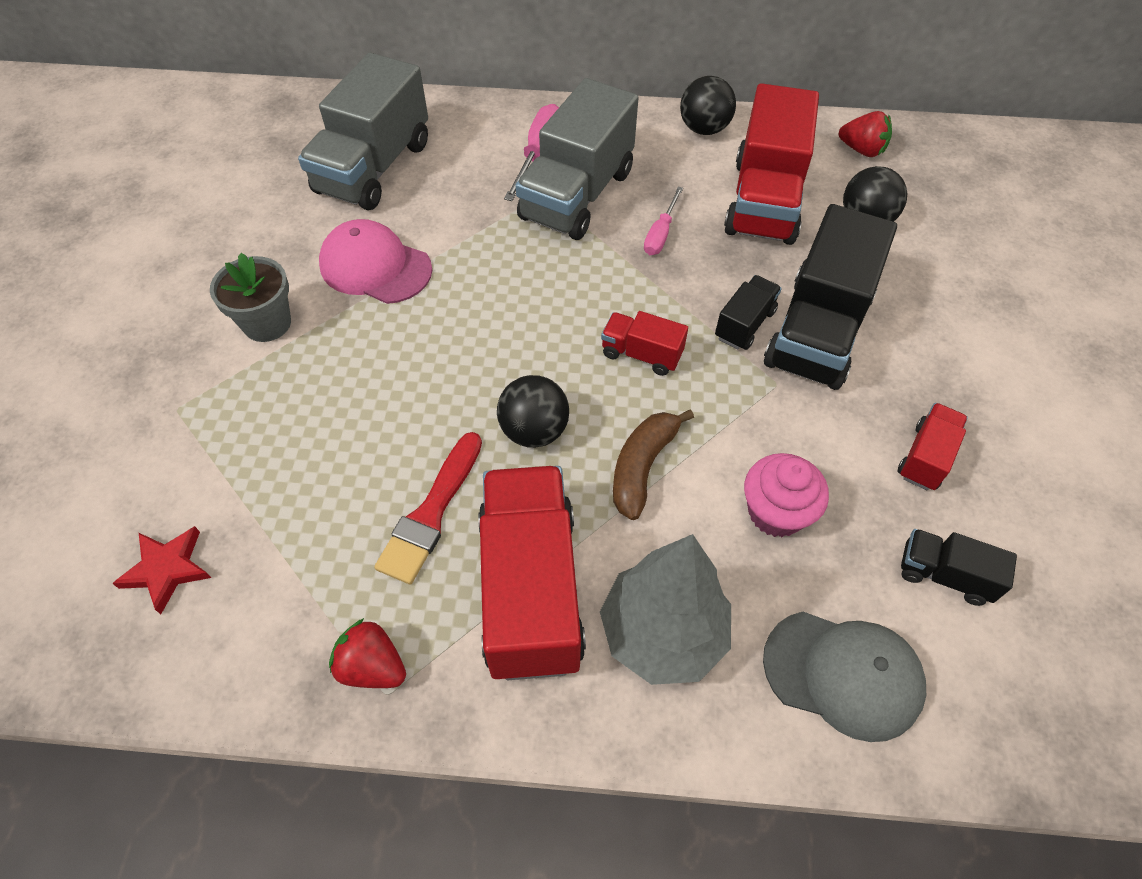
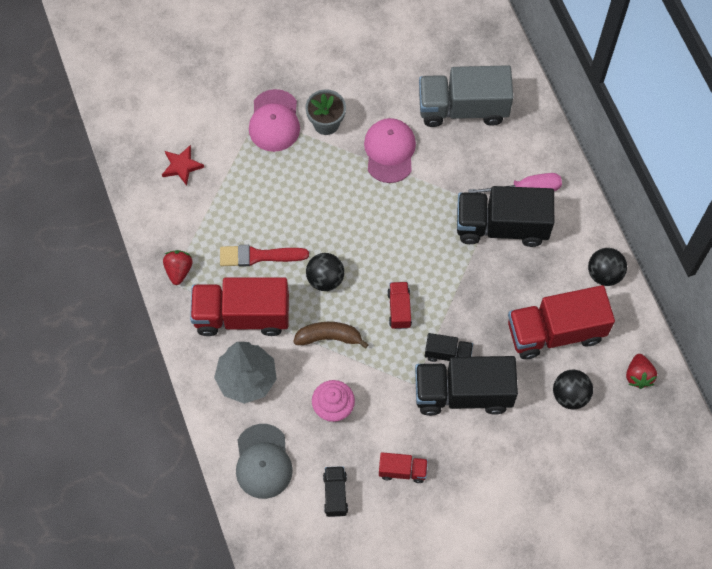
camera: 65 degrees right, 10 degrees up
red truck [478,466,586,680] -> red truck turned 150 degrees counterclockwise [190,277,289,336]
grey truck [515,78,638,240] -> black truck [457,186,554,247]
pink screwdriver [644,187,683,255] -> none
none -> pink cap [249,89,300,152]

